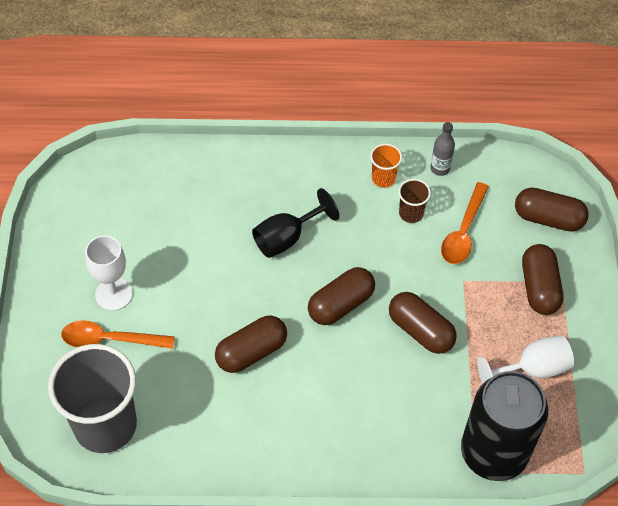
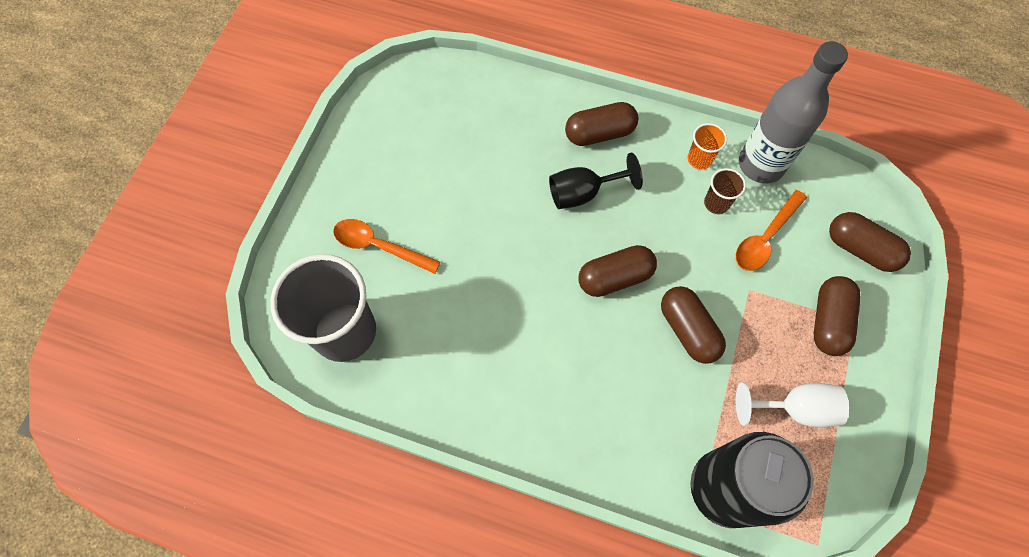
camera: 20 degrees right, 10 degrees up
white goblet [85,235,133,311] -> none
brown capsule [215,316,287,373] -> brown capsule moved to [565,102,638,146]
grey bottle [430,122,455,176] -> grey bottle [739,41,848,184], size x2.27

